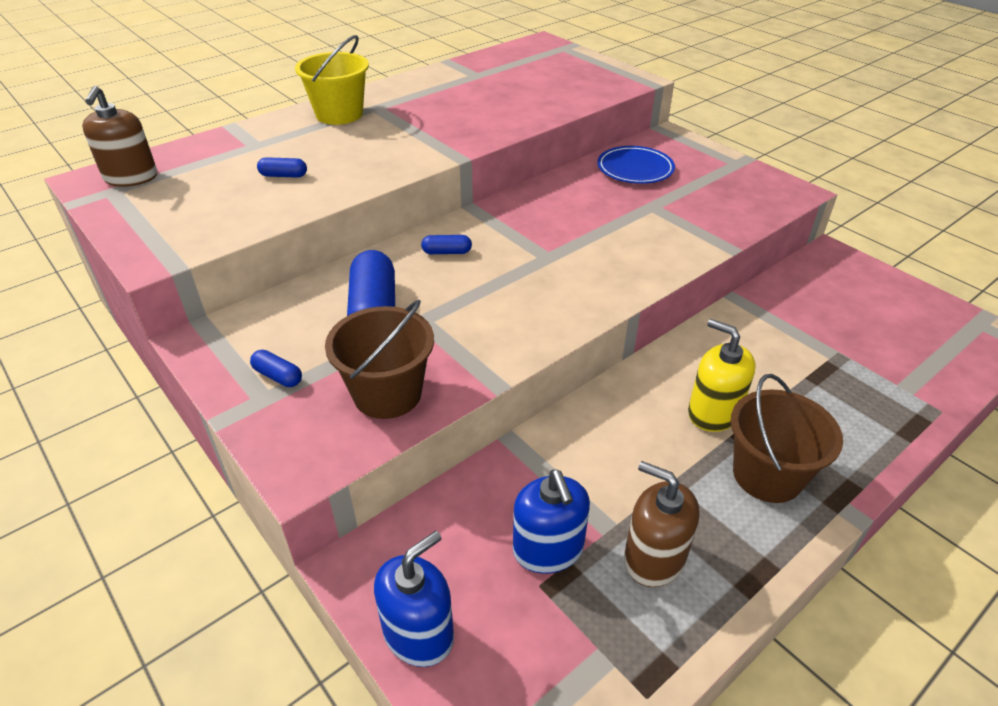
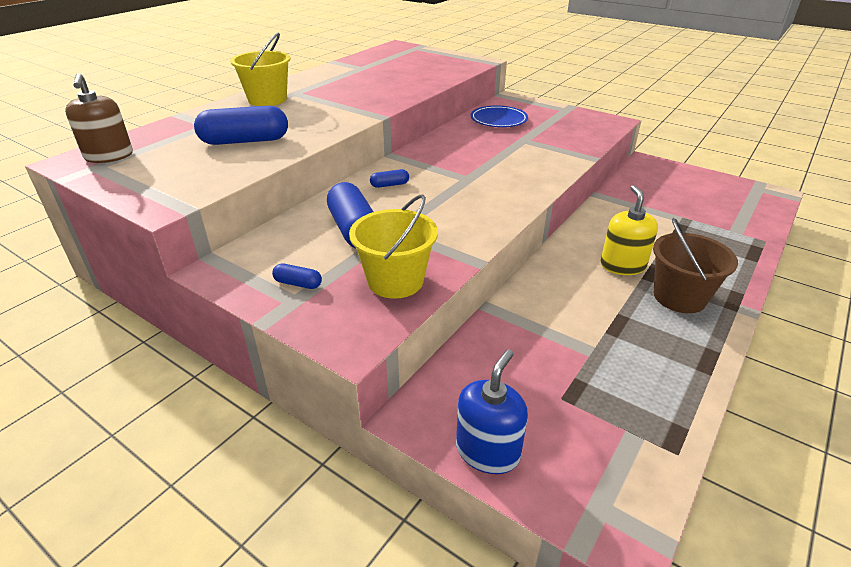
camera: 15 degrees left, 5 degrees down
blue capsule [257,157,307,178] -> blue capsule [194,106,288,145], size x2.17
brown bucket [325,300,434,419] -> yellow bucket [349,194,438,299]
blue soap dispenser [513,469,590,574] -> none
brown soap dispenser [624,461,700,587] -> none
yellow soap dispenser [688,319,756,432] -> yellow soap dispenser turned 60 degrees clockwise [601,185,658,275]

